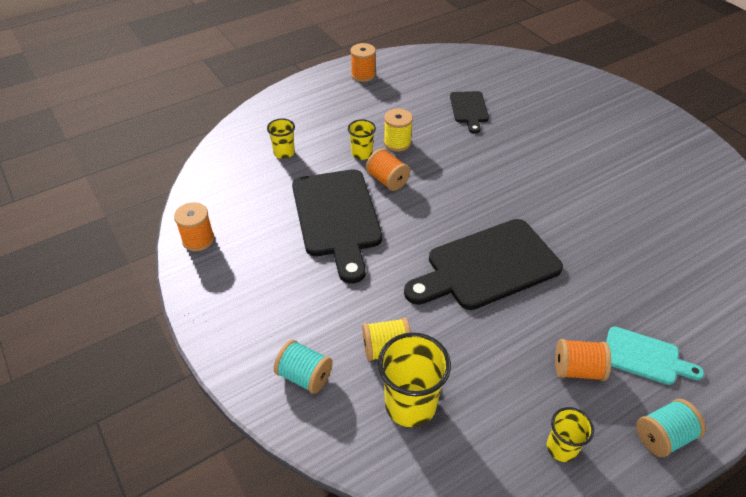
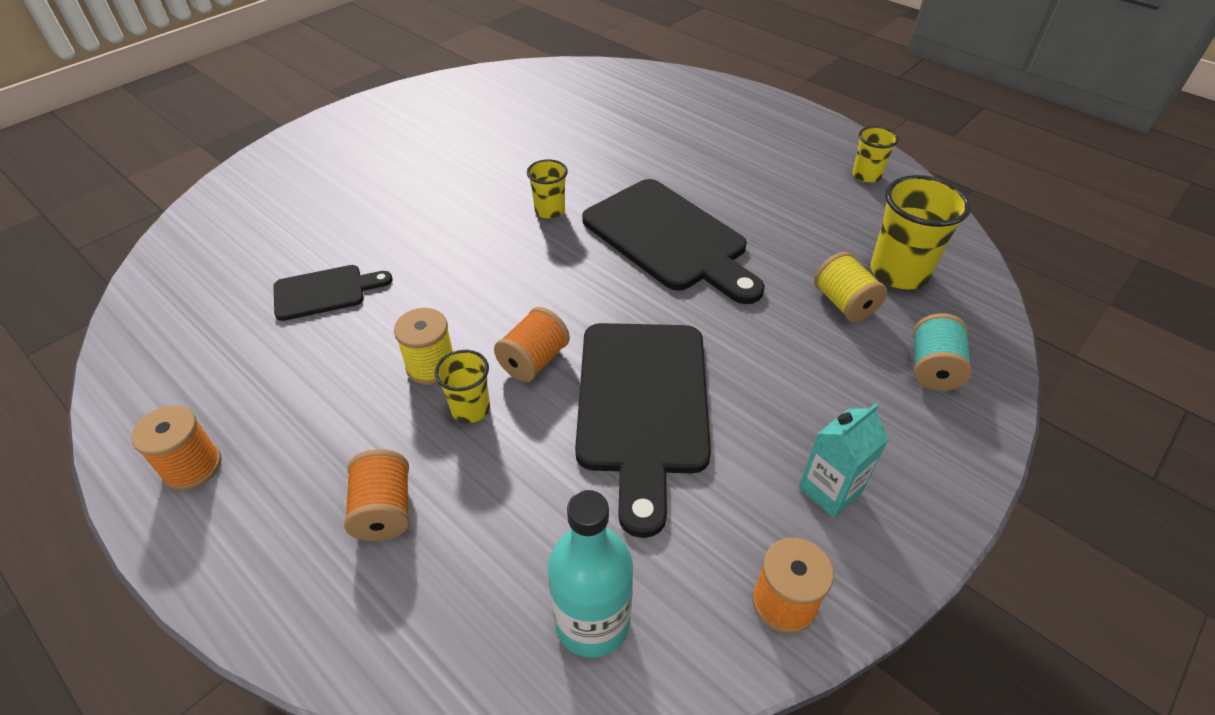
camera: 105 degrees left, 0 degrees up
yellow cup [267,118,295,159] -> yellow cup moved to [527,159,568,219]
black cutting board [292,169,382,283] -> black cutting board turned 120 degrees clockwise [575,323,711,538]
orange spool [555,339,611,381] -> orange spool moved to [344,449,409,541]
turquoise cutting board [606,326,704,385] -> none
turquoise spool [636,399,706,457] -> none
none -> turquoise bottle [548,490,633,658]
none -> turquoise carton [799,403,889,518]

